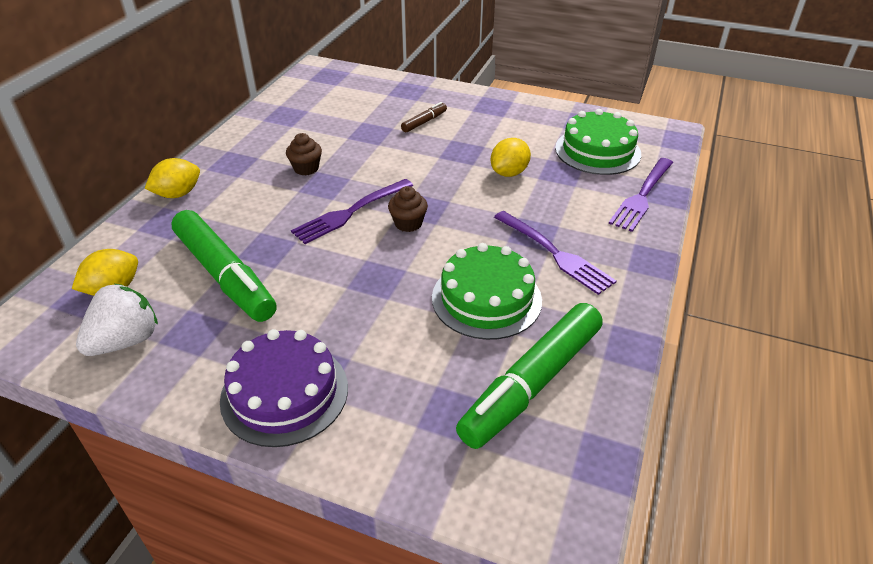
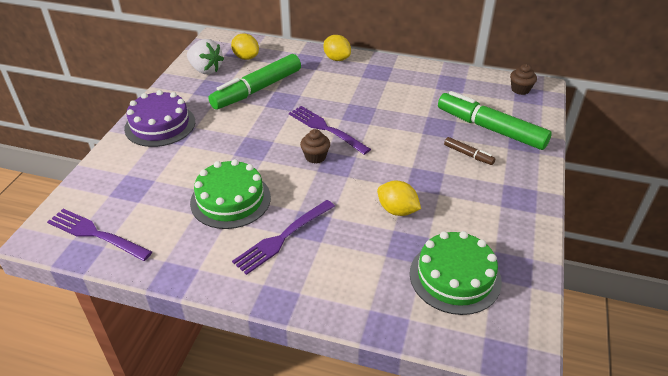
camera: 85 degrees right, 0 degrees up
brown cupcake [286,133,322,176] -> brown cupcake moved to [510,64,537,95]
green marker [456,303,603,449] -> green marker moved to [438,91,552,150]
purple fork [609,158,673,232] -> purple fork moved to [47,209,152,261]

